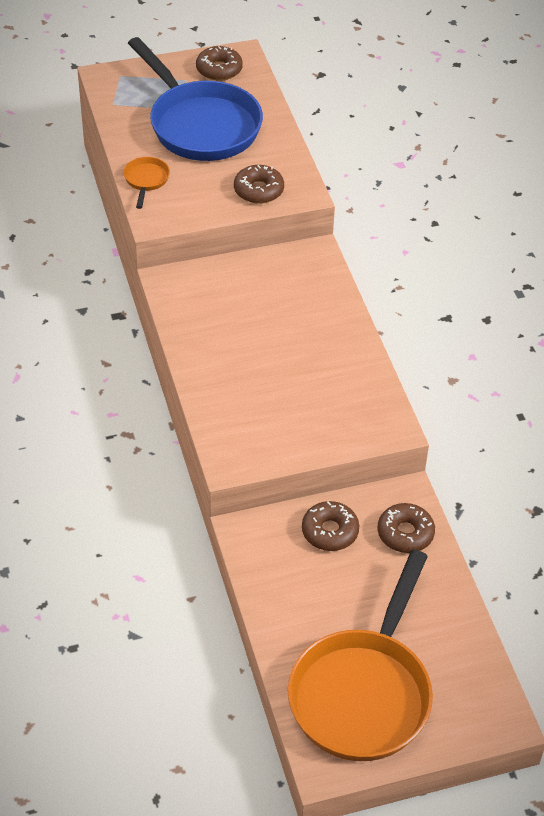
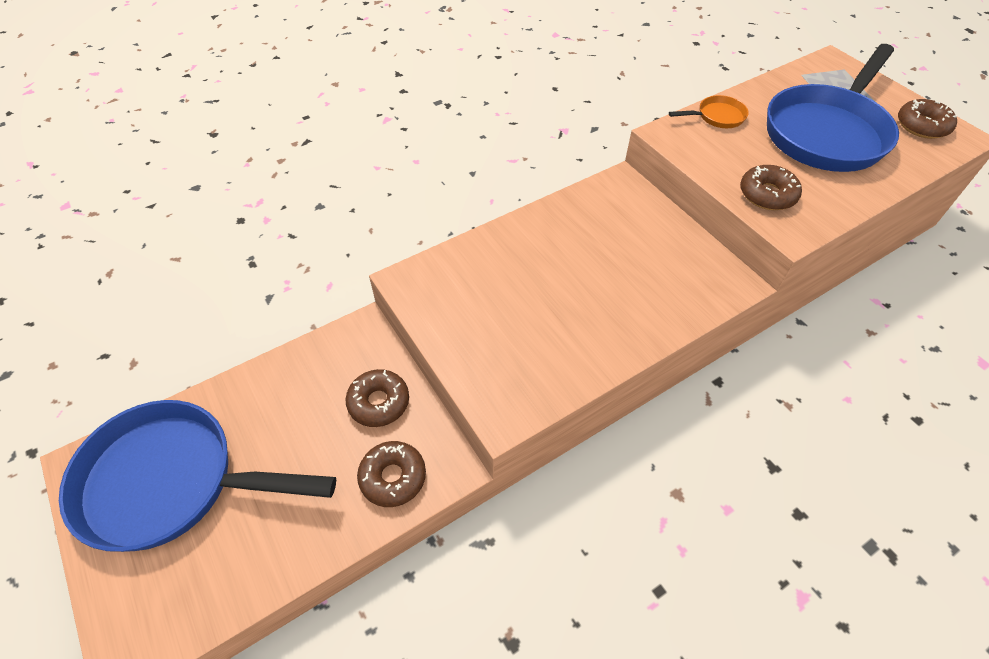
camera: 75 degrees right, 5 degrees up
orange pan [288,550,433,761] -> blue pan [59,400,336,552]

